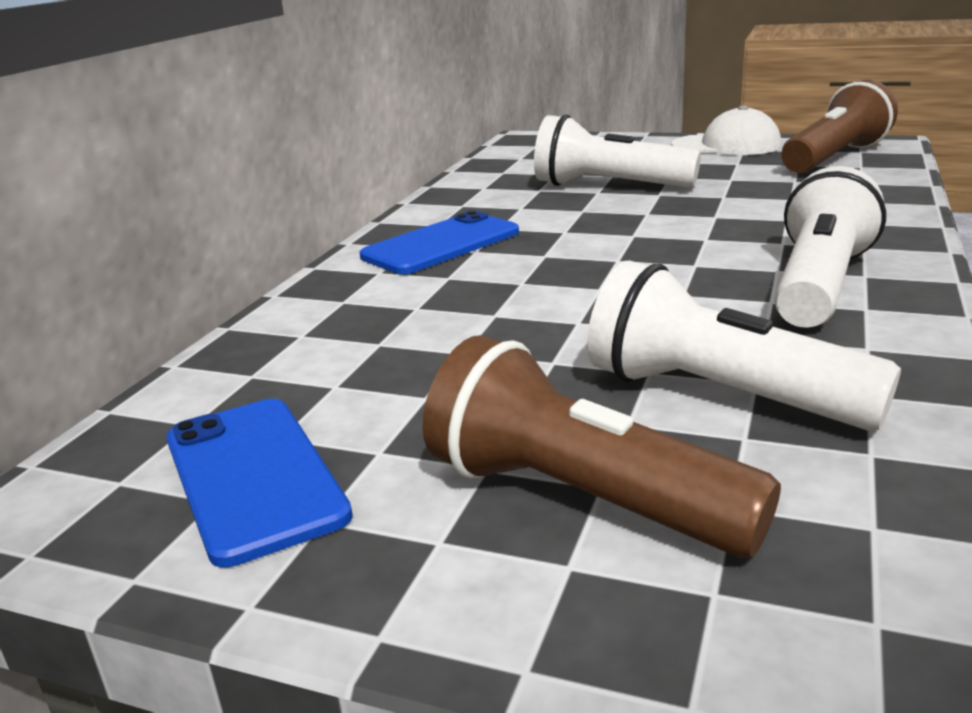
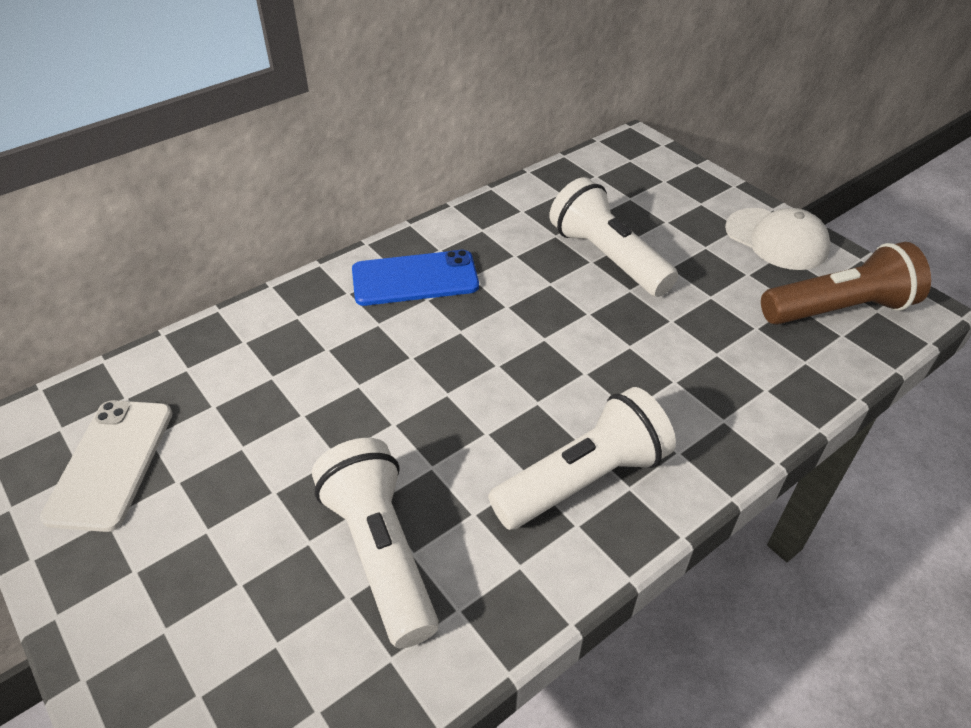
camera: 30 degrees right, 20 degrees up
blue phone [166,399,353,568] -> white phone [40,400,173,532]
brown flashlight [423,335,781,558] -> none

